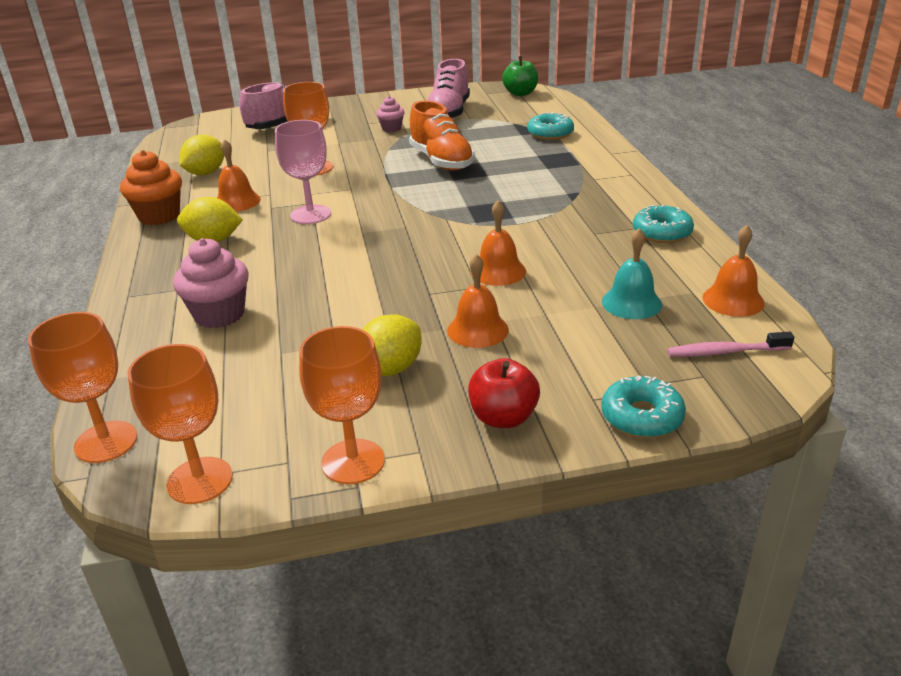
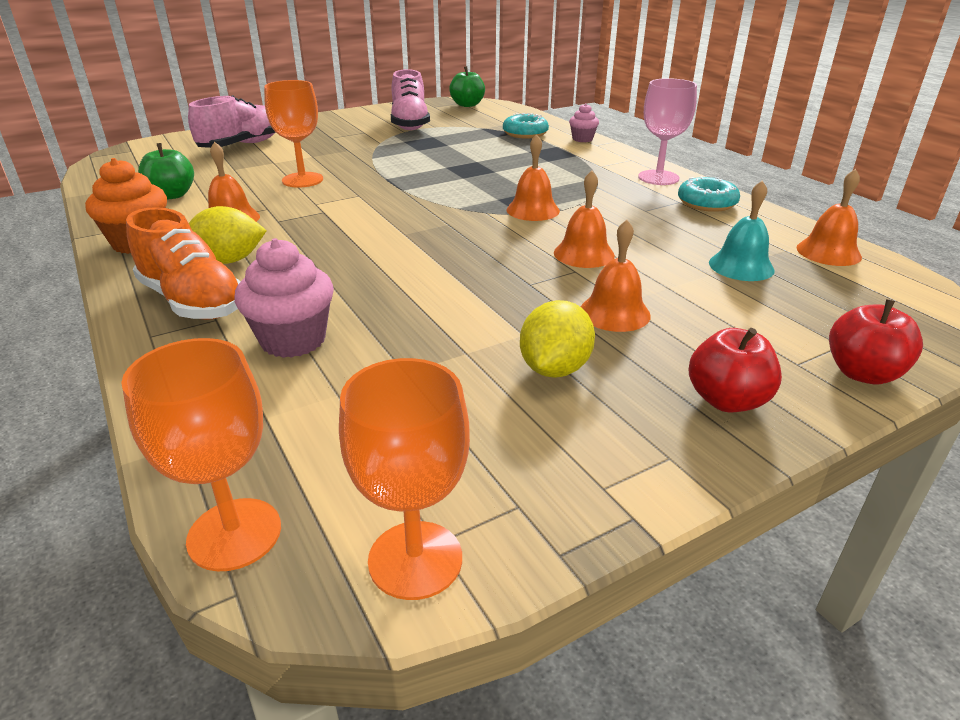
camera: 20 degrees left, 0 degrees up
yellow lemon [179,135,224,175] -> green apple [138,143,194,199]
pink goblet [275,120,331,224] -> pink goblet moved to [638,78,697,185]
orange goblet [299,326,385,484] -> none
pink cupcake [376,96,405,132] -> pink cupcake moved to [569,103,599,142]
orange shoe [409,101,475,171] -> orange shoe moved to [126,207,241,320]
turquoise donut [601,375,686,438] -> red apple [829,299,923,385]
pink toothbrush [667,332,794,357] -> none
none -> orange bell [507,134,560,221]

